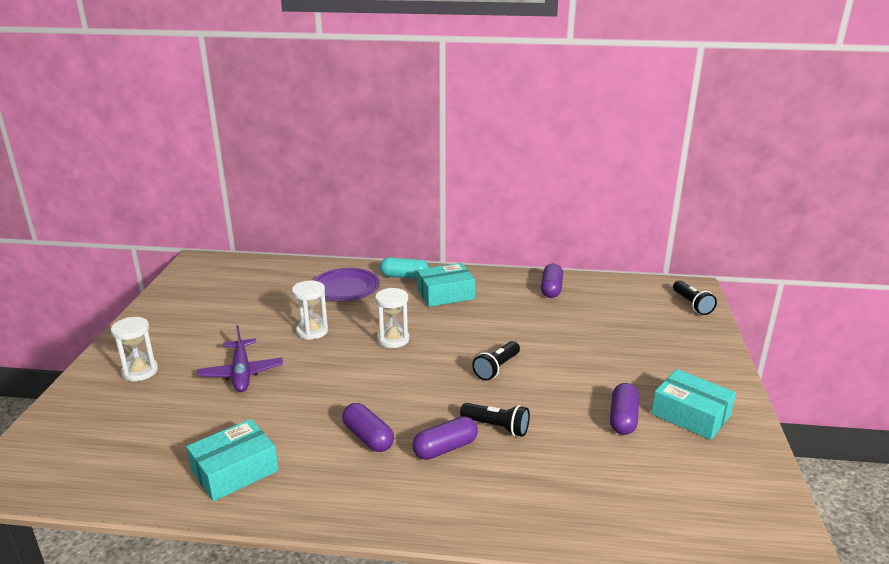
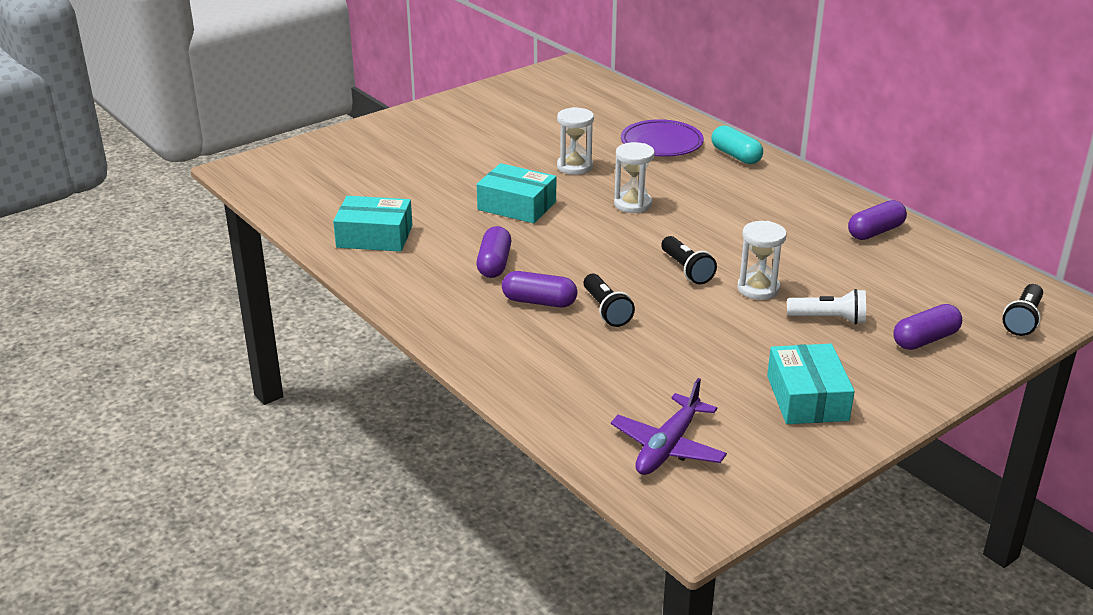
camera: 45 degrees right, 5 degrees up
white hourglass [111,317,158,381] -> white hourglass moved to [737,221,787,300]
purple plane [197,325,283,392] -> purple plane moved to [611,378,727,475]
turquoise box [417,263,475,307] -> turquoise box moved to [477,163,556,223]
black flashlight [472,341,520,381] -> black flashlight turned 105 degrees counterclockwise [661,236,717,284]
purple capsule [610,383,639,435] -> purple capsule moved to [893,304,962,350]
none -> white flashlight [787,289,866,324]

